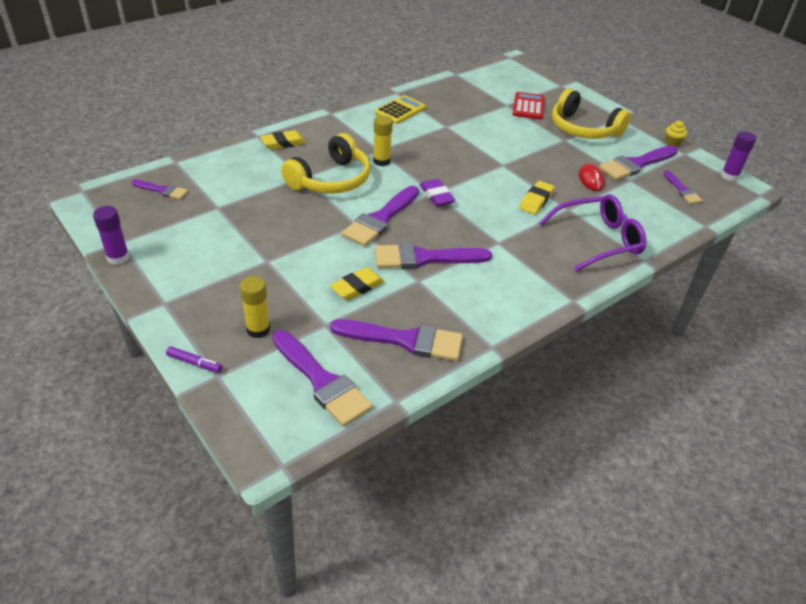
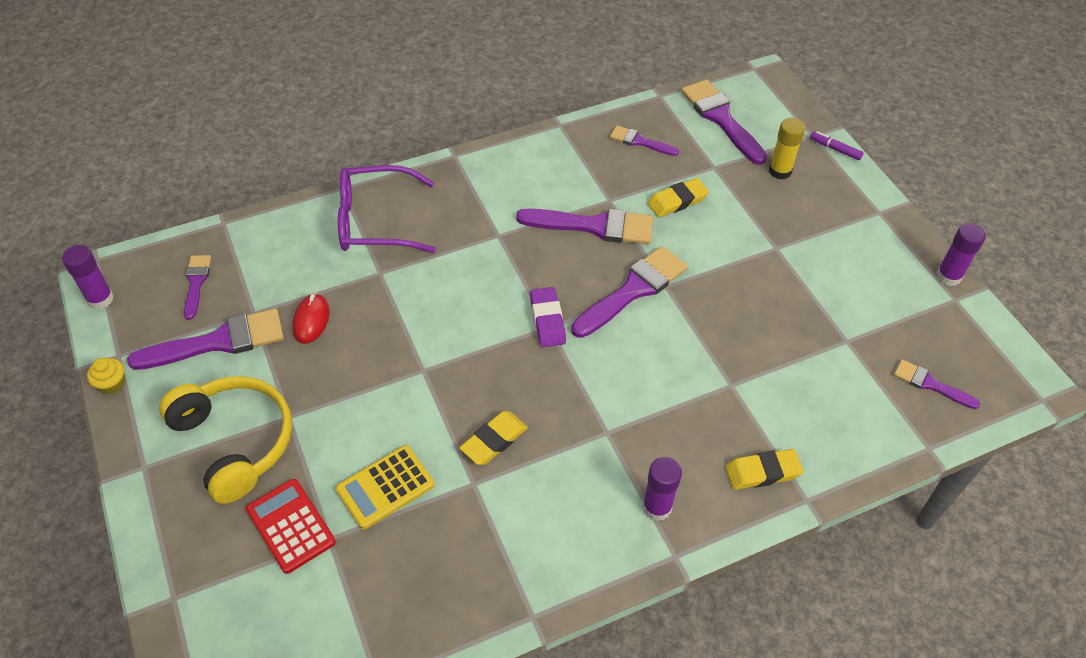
camera: 165 degrees left, 10 degrees up
yellow headphones [281,133,371,194] -> none
purple brush [330,319,463,361] -> purple brush [610,125,679,156], size x0.56
yellow glue stick [373,115,393,166] -> none
yellow calculator [375,95,426,124] -> yellow calculator moved to [336,445,434,529]
red calculator [512,92,545,119] -> red calculator turned 120 degrees clockwise [246,479,336,574]
yellow eraser [519,181,555,214] -> yellow eraser moved to [460,411,528,465]
none -> purple glue stick [642,457,682,521]

